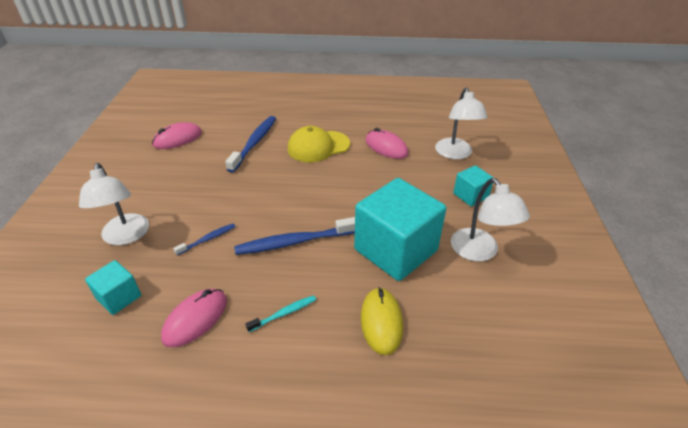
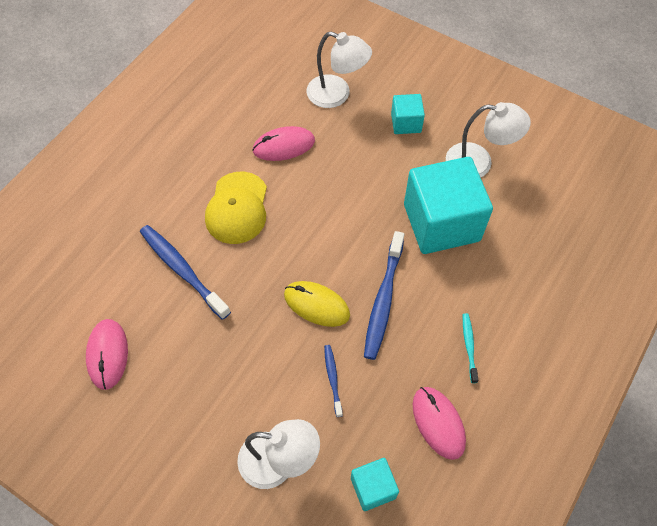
camera: 60 degrees left, 20 degrees up
yellow mouse [361,287,403,355] -> yellow mouse moved to [284,281,350,327]

